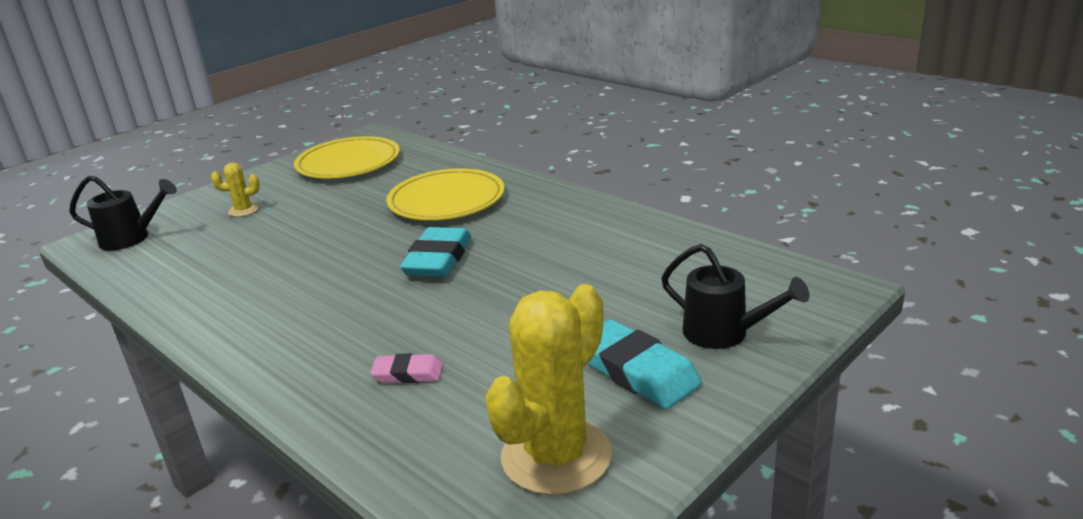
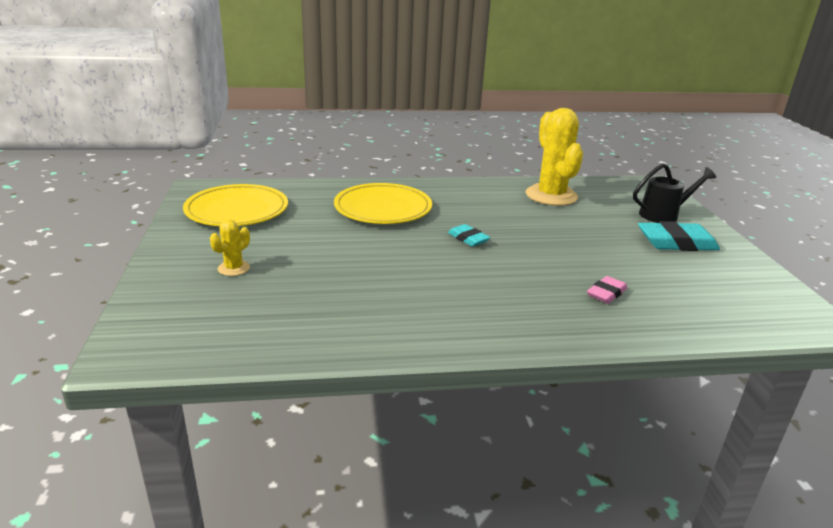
camera: 55 degrees left, 0 degrees up
black watering can [69,176,177,251] -> none
turquoise eraser [400,227,471,277] -> turquoise eraser [448,224,490,247], size x0.56
yellow cactus [485,284,612,495] -> yellow cactus moved to [526,108,583,206]

